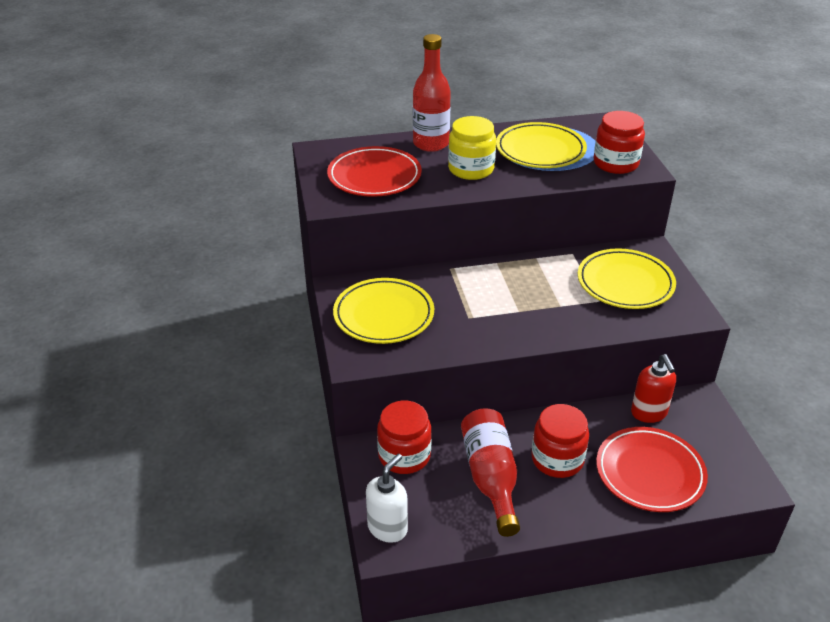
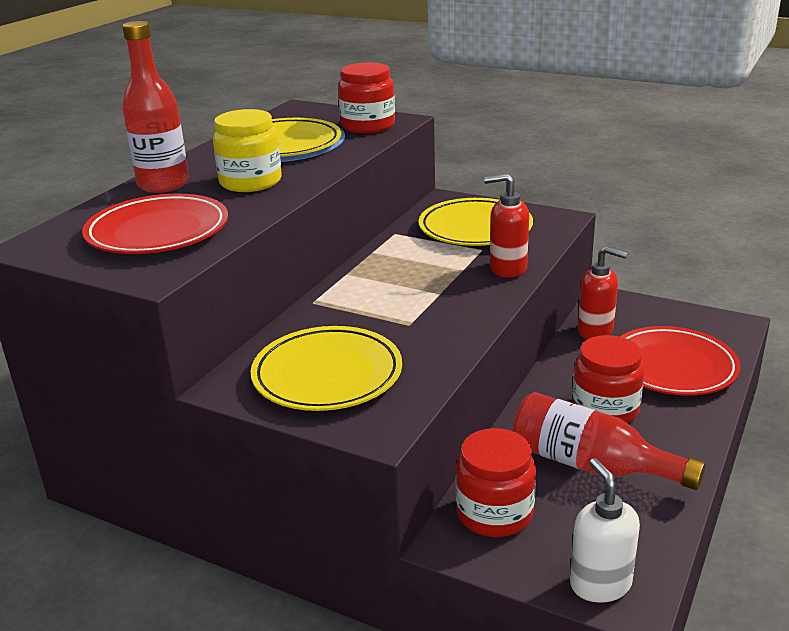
camera: 50 degrees left, 10 degrees down
none -> red soap dispenser [484,173,529,278]

